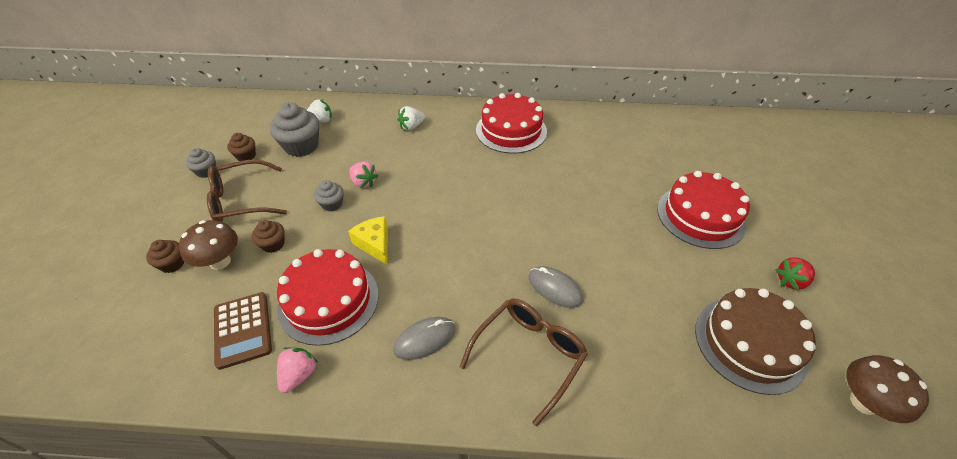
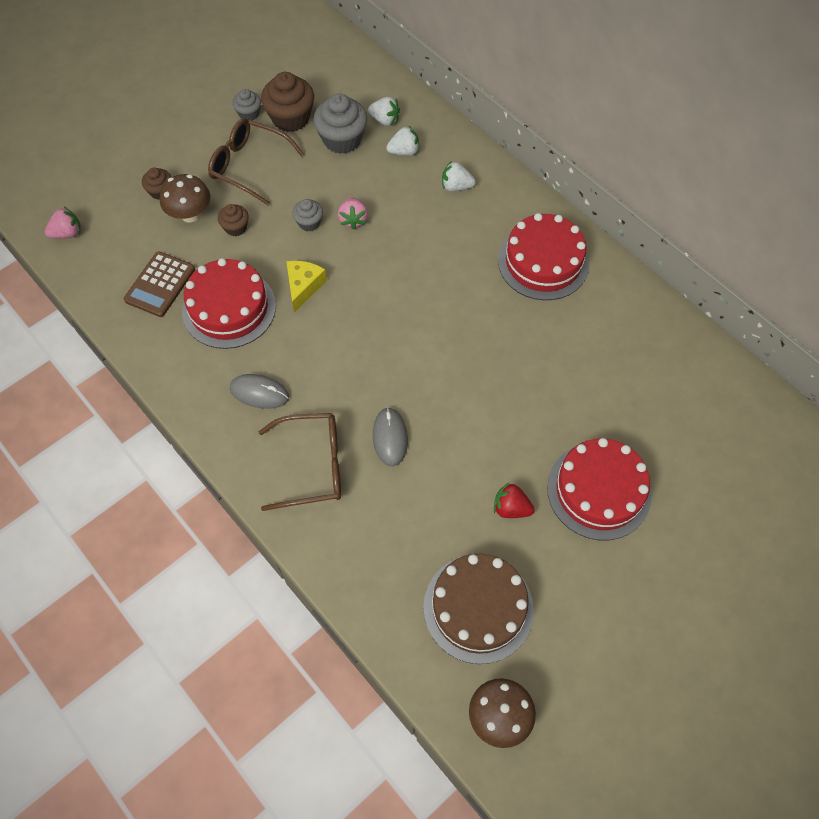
camera: 45 degrees right, 15 degrees up
brown cupcake [227,133,256,161] -> brown cupcake [261,72,314,132], size x1.83
pink strawberry [277,347,318,393] -> pink strawberry moved to [45,207,81,238]
red strawberry [775,257,815,291] -> red strawberry moved to [494,482,535,518]
none -> white strawberry [386,126,419,156]

